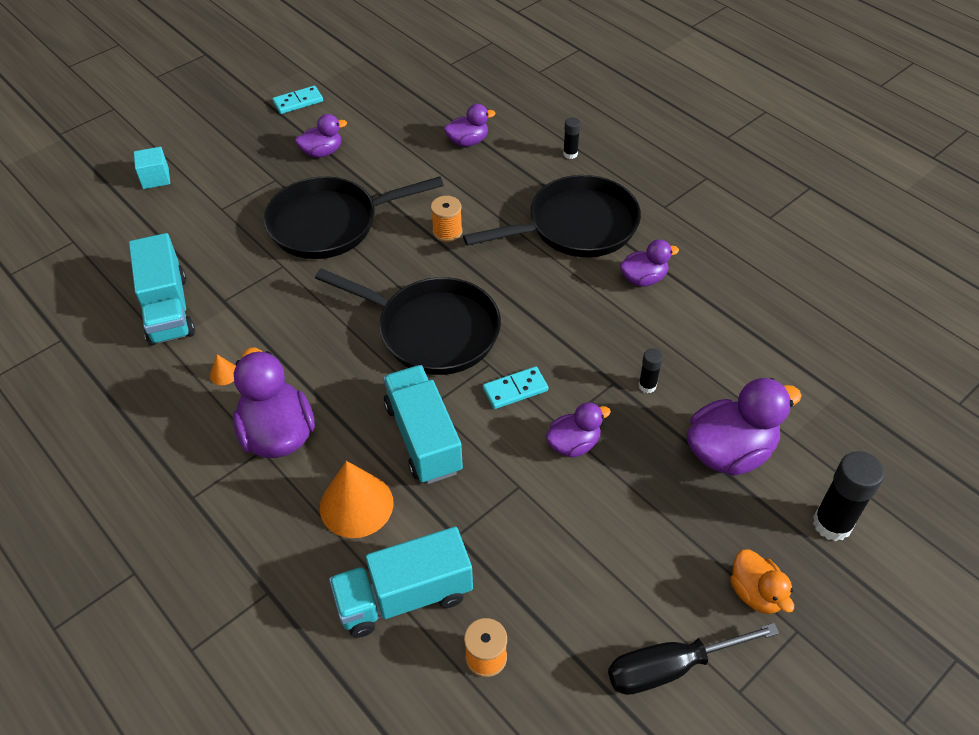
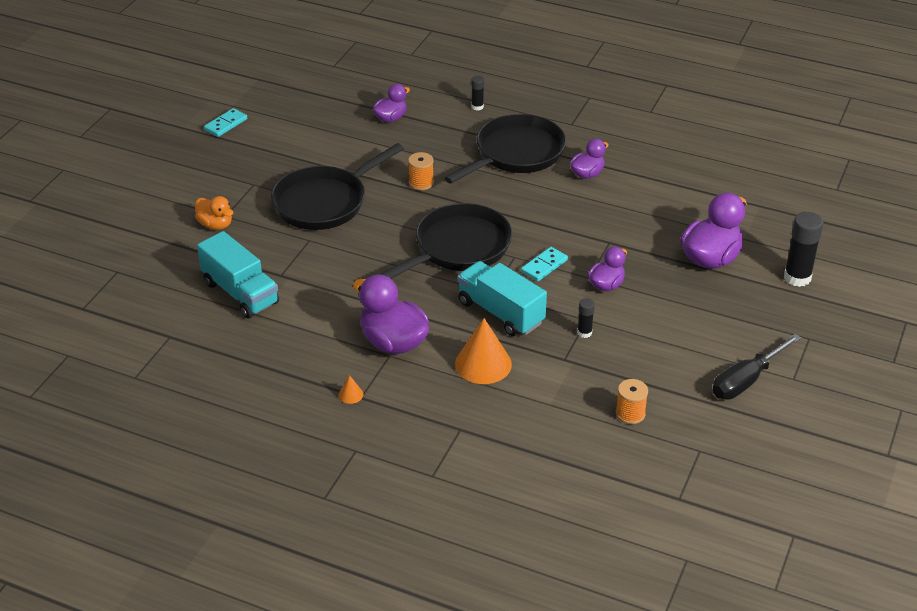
camera: 25 degrees left, 10 degrees down
turquoise cube [134,147,170,189] -> none
orange cone [210,354,236,385] -> orange cone moved to [339,375,363,404]
purple duck [295,114,347,158] -> none
black pan [315,268,501,375] -> black pan turned 45 degrees counterclockwise [380,203,512,279]
turquoise truck [329,527,473,638] -> none
black glue stick [638,348,663,393] -> black glue stick moved to [577,298,595,338]
orange duck [730,549,794,614] -> orange duck moved to [195,196,233,230]

